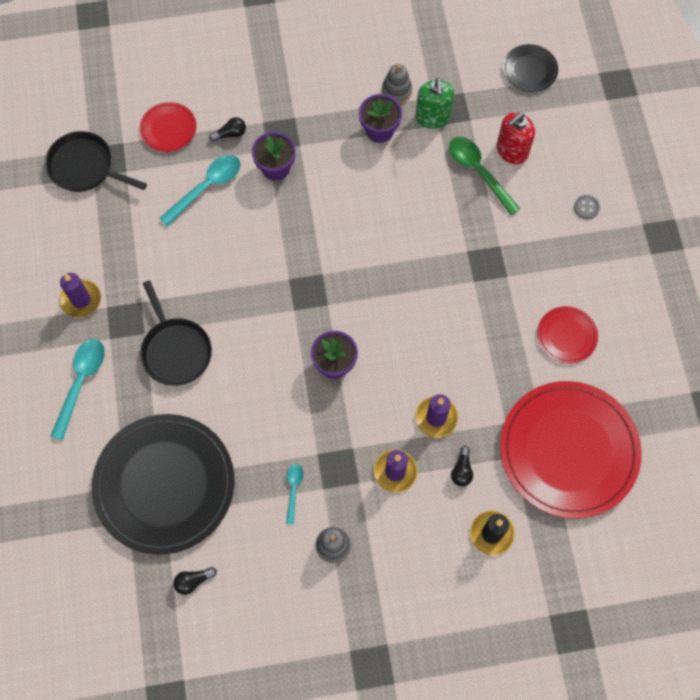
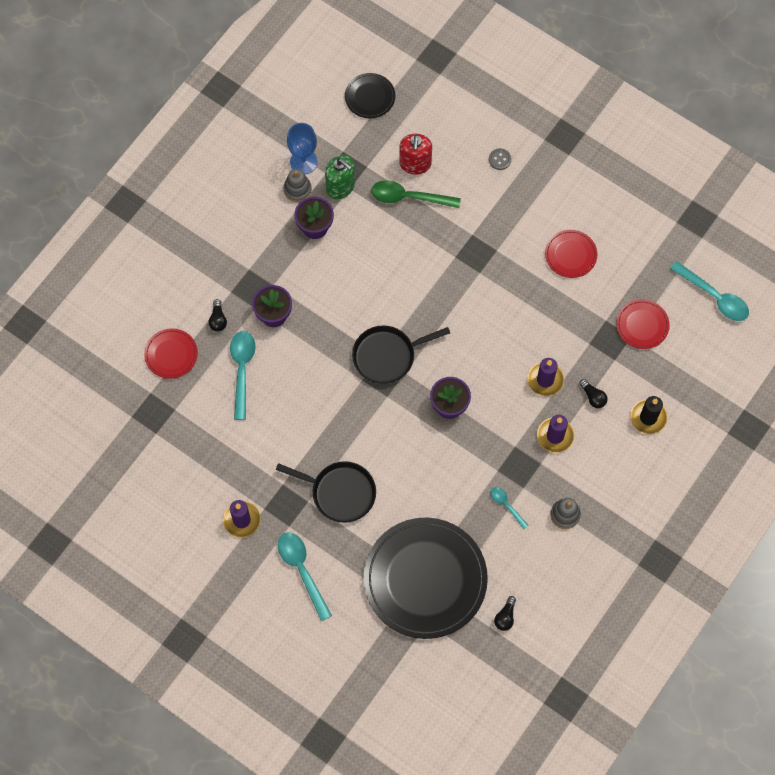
camera: 45 degrees left, 0 degrees up
black pan [45,131,147,192] -> black pan moved to [352,325,450,384]
black light bulb [209,117,246,142] -> black light bulb turned 150 degrees clockwise [209,299,227,332]
red plate [500,381,642,519] -> red plate [616,299,670,349], size x0.45
none -> blue goblet [287,123,318,174]
none -> turquoise spoon [670,261,749,321]

